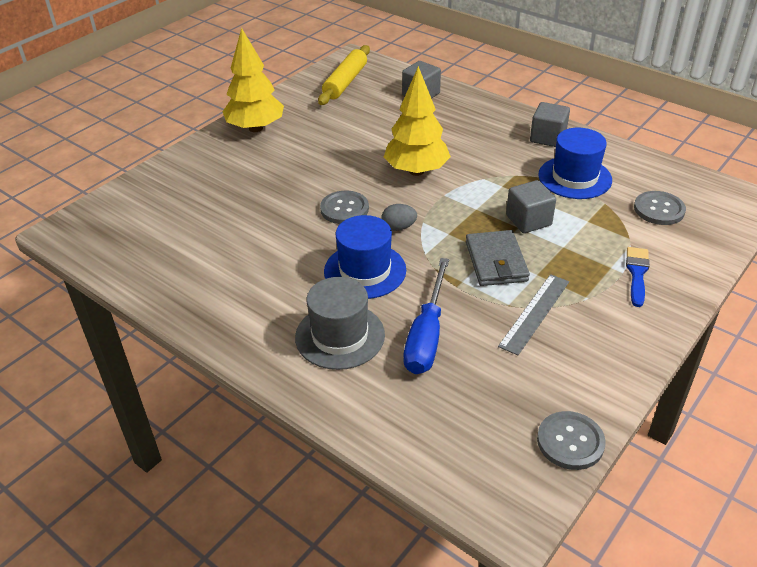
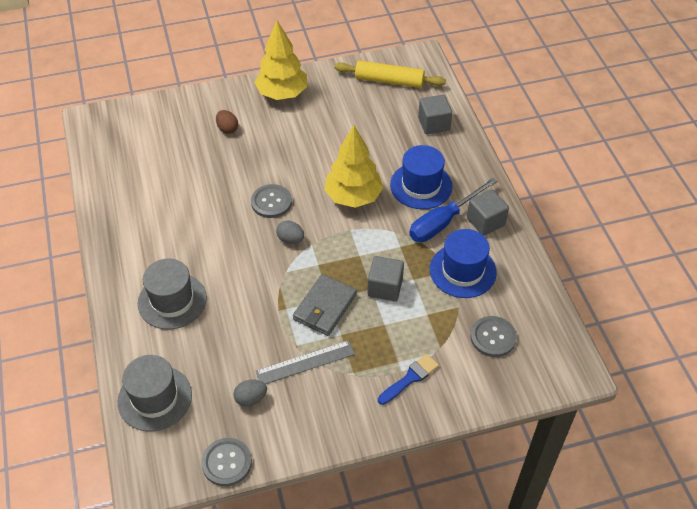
camera: 35 degrees right, 10 degrees up
yellow rolling pin [318,45,370,105] -> yellow rolling pin turned 45 degrees clockwise [334,60,446,88]
blue hat [324,215,406,299] -> blue hat moved to [390,145,453,209]
blue screwdriver [404,258,449,374] -> blue screwdriver moved to [409,178,497,242]
none -> grey hat [118,355,192,431]
none -> brown egg [216,110,238,134]
none -> grey egg [233,380,267,407]

